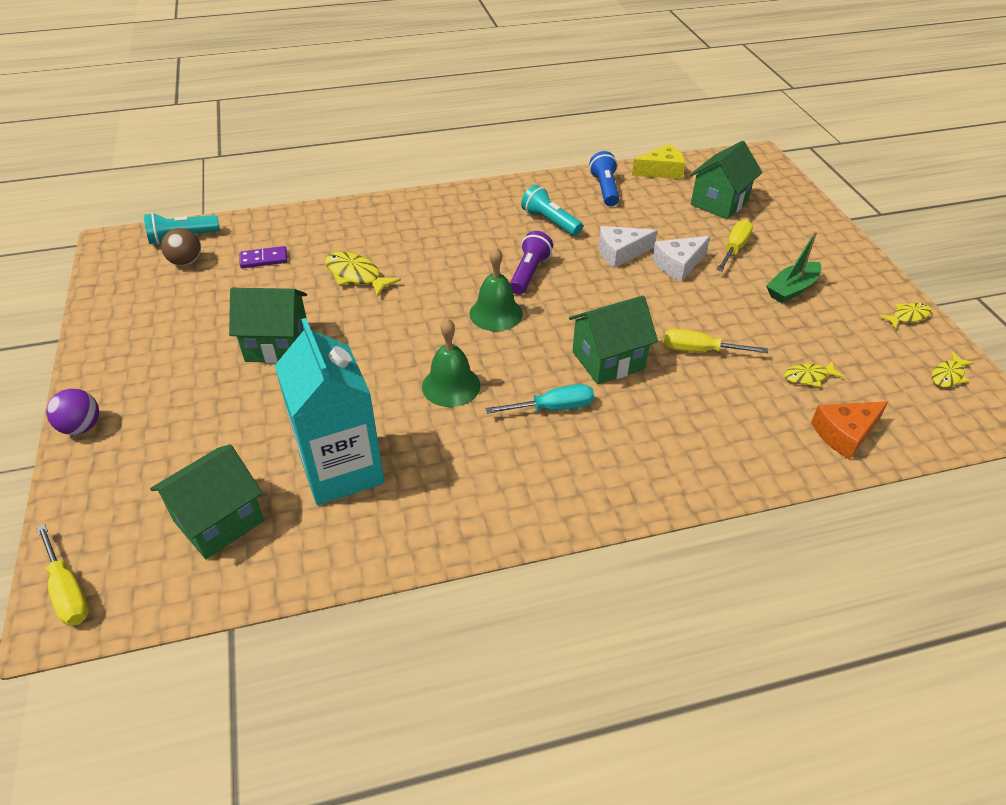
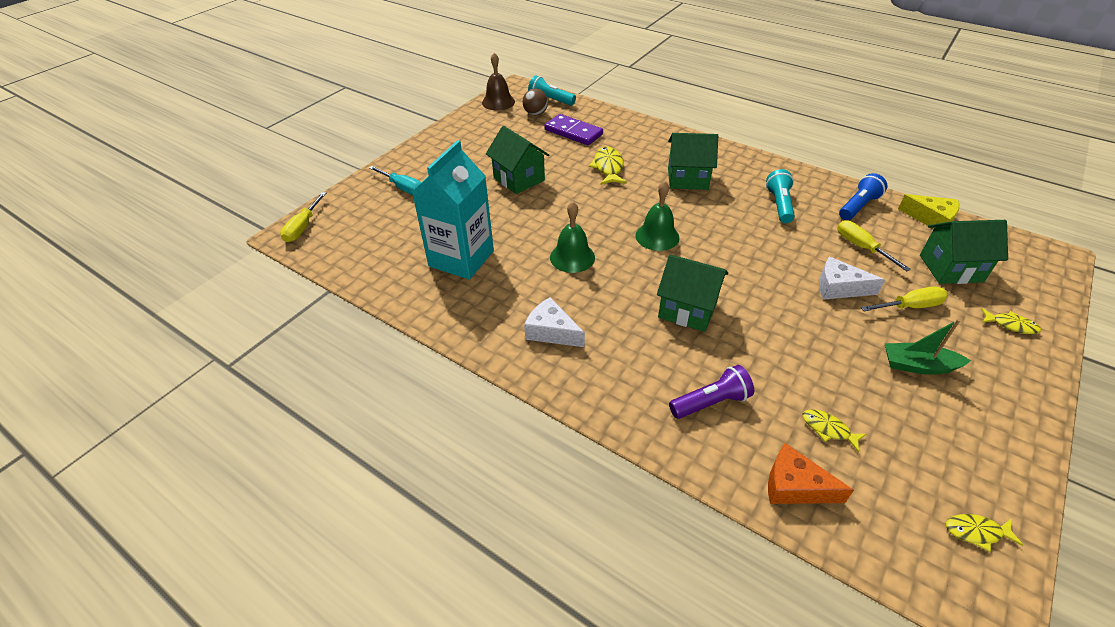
camera: 50 degrees right, 0 degrees up
purple ball [46,389,99,435] -> none
green house [150,444,264,559] -> green house moved to [668,133,718,190]
purple domino [240,246,287,268] -> purple domino [544,114,603,145], size x1.65
turquoise screwdriver [485,384,594,414] -> turquoise screwdriver moved to [369,166,421,195]
purple flashlight [510,231,553,295] -> purple flashlight moved to [669,365,754,419]
white cheese [599,226,658,268] -> white cheese moved to [524,297,585,347]
yellow screwdriver [663,329,768,353] -> yellow screwdriver moved to [837,220,911,271]
yellow fish [880,303,931,329] -> yellow fish moved to [982,308,1041,334]
none -> brown bell [482,53,515,110]

